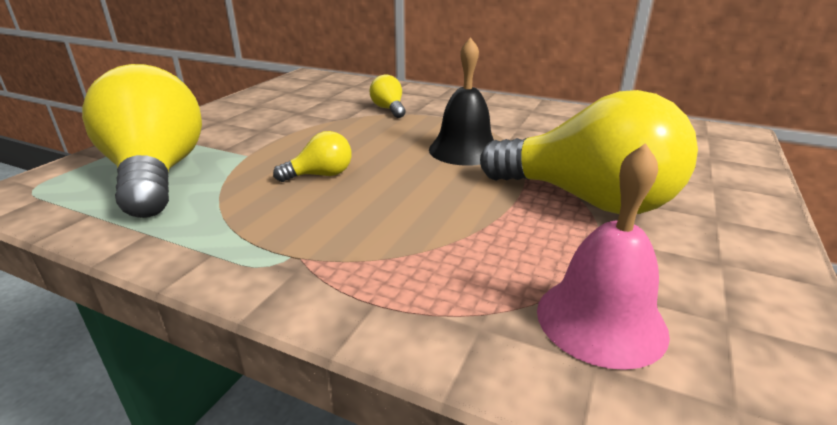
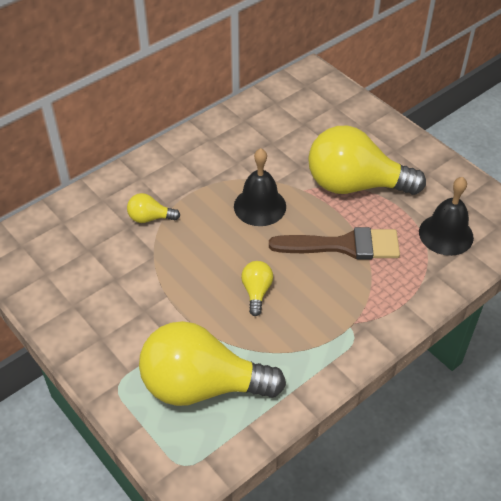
camera: 65 degrees left, 20 degrees up
yellow light bulb [480,90,698,214] -> yellow light bulb turned 135 degrees counterclockwise [308,126,426,195]
pink bell [537,143,670,370] -> black bell [419,177,474,256]
none -> brown brush [269,227,400,260]

